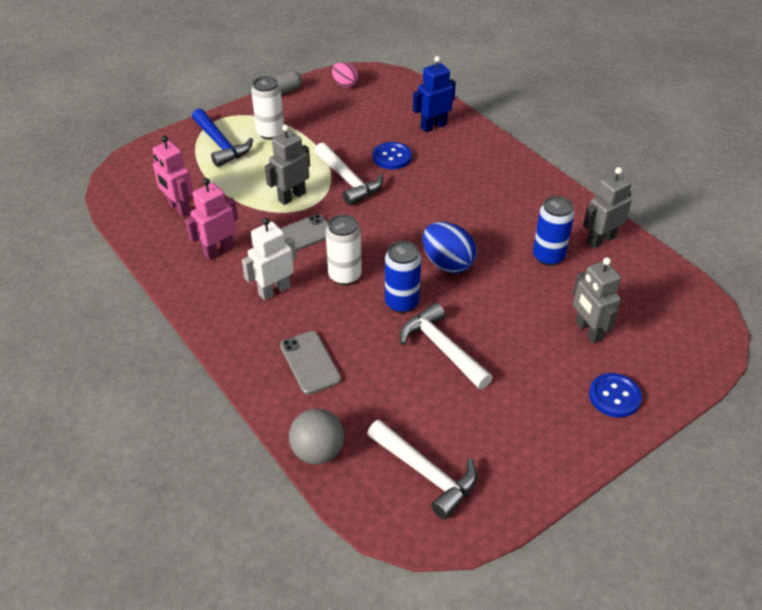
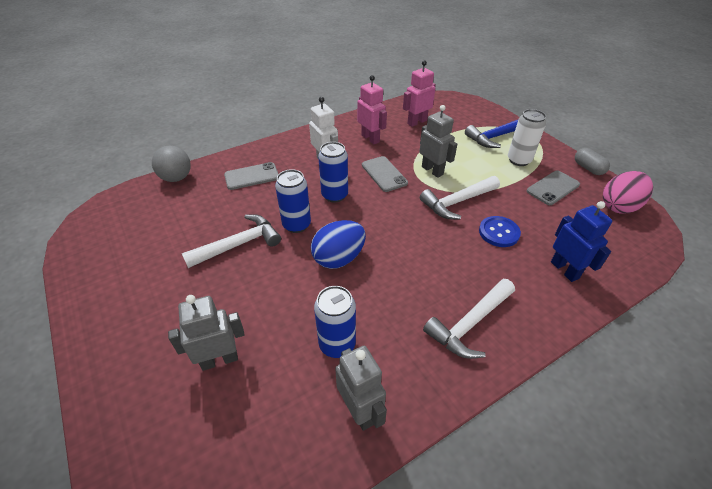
camera: 95 degrees right, 0 degrees up
white can [326,214,362,285] -> blue can [318,142,348,203]
pink egg [332,62,359,88] -> pink egg [603,171,653,214], size x1.57
white hammer [367,420,477,519] -> white hammer moved to [423,279,515,359]
blue button [589,373,642,418] -> none
none -> grey phone [527,170,580,205]

